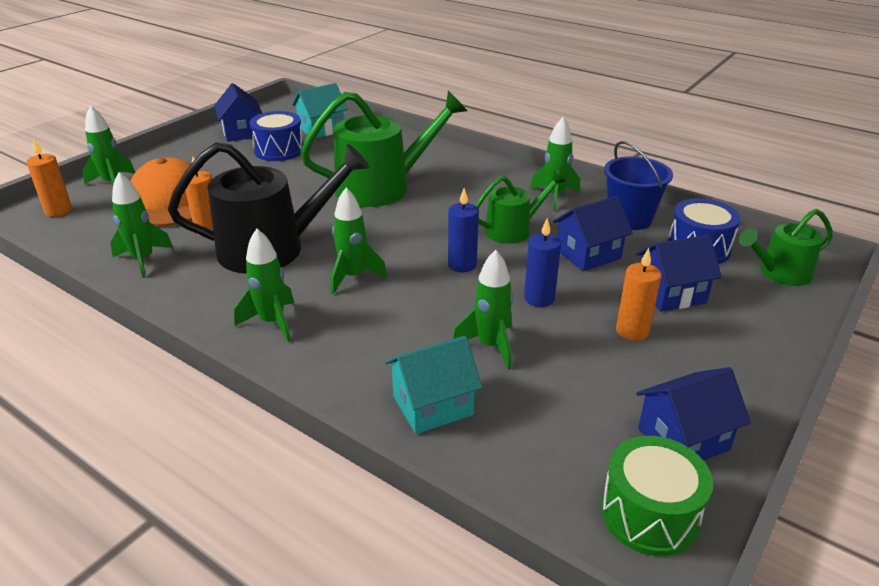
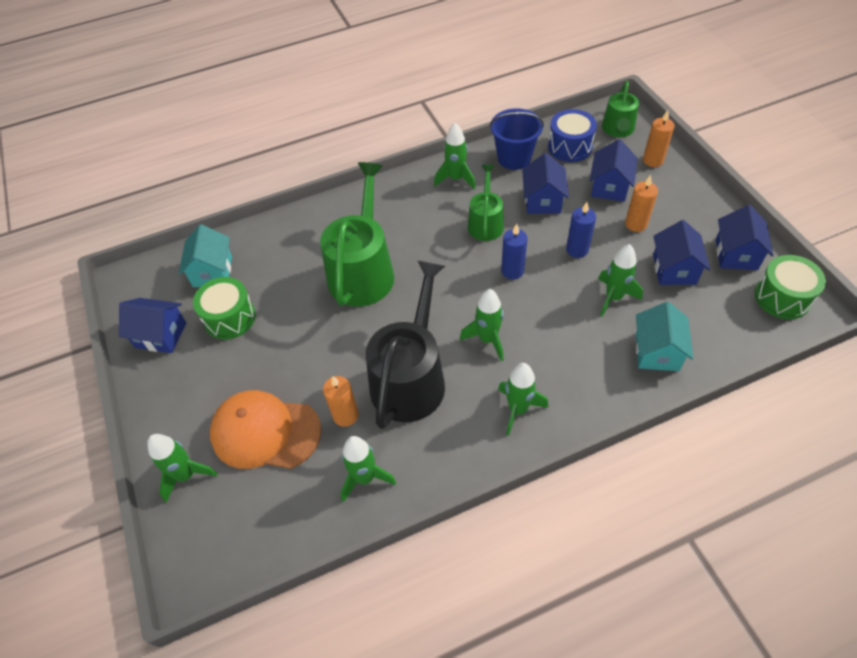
camera: 55 degrees left, 20 degrees up
orange candle [27,139,72,217] -> orange candle moved to [643,110,675,167]
blue drum [250,111,303,161] -> green drum [193,277,256,339]
none -> blue house [653,220,710,285]

